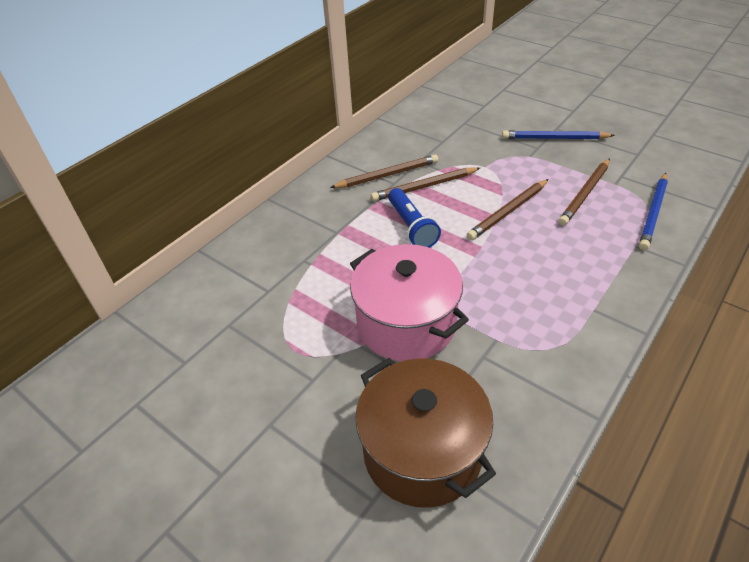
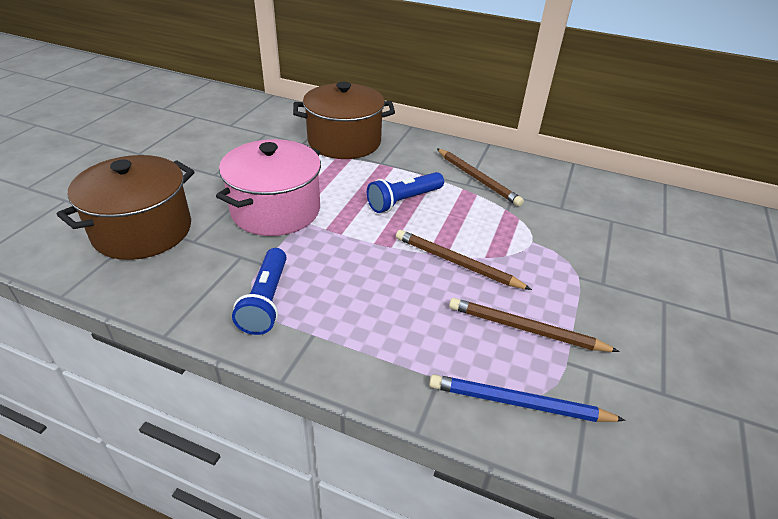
camera: 70 degrees right, 5 degrees down
brown pencil [371,167,480,201] -> none
blue pencil [502,130,615,139] -> none
none -> blue flashlight [232,248,287,335]
none -> brown pot [293,82,395,159]

